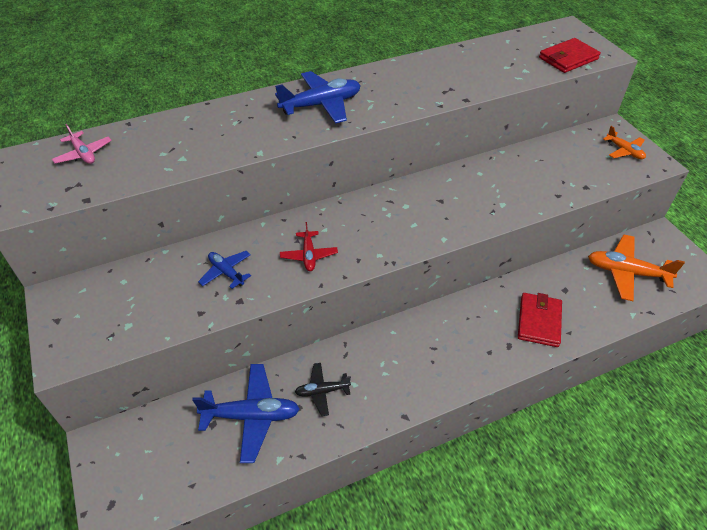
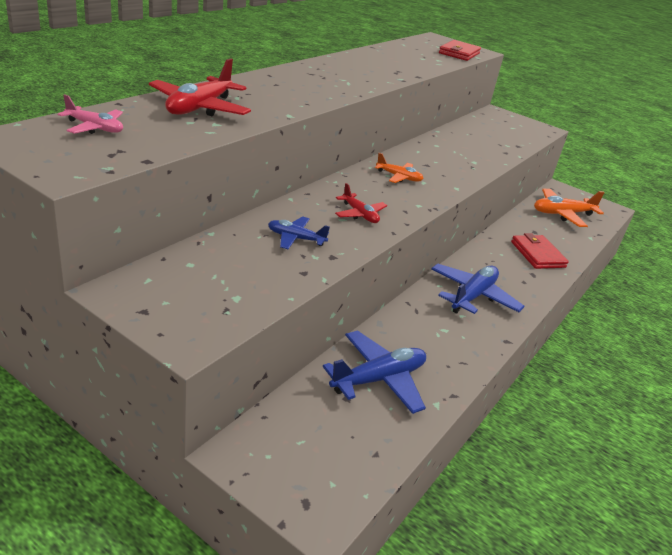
camera: 35 degrees left, 15 degrees down
blue plane [275,71,361,124] -> blue plane moved to [431,264,524,314]
black plane [295,363,351,416] -> none
orange plane [603,126,646,159] -> orange plane moved to [375,153,424,183]
none -> red plane [149,58,251,116]

